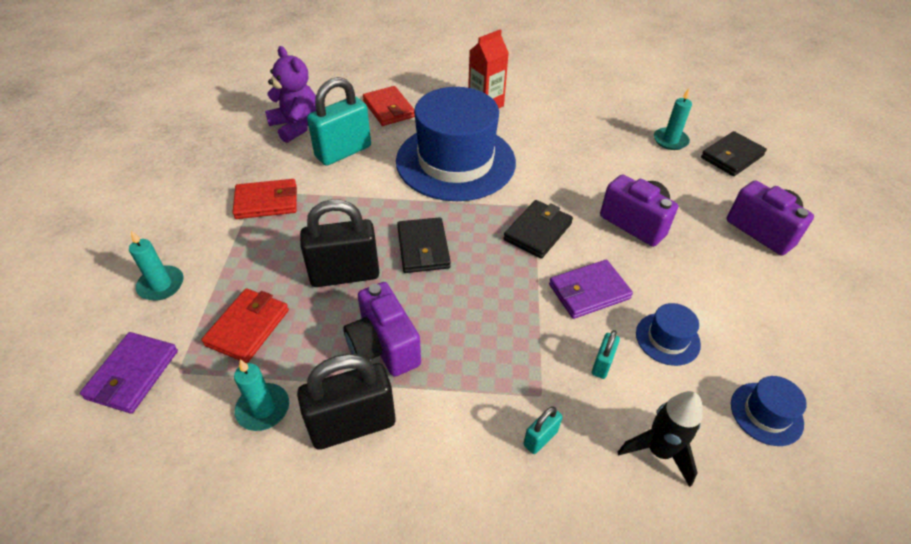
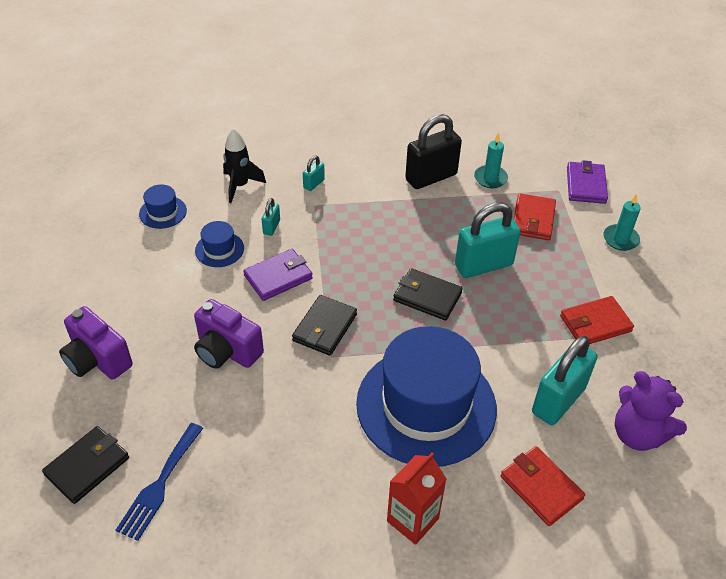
camera: 170 degrees right, 0 degrees up
black padlock [300,199,380,287] -> turquoise padlock [455,202,521,278]
purple camera [343,282,421,377] -> none
black wallet [397,217,451,273] -> black wallet turned 45 degrees counterclockwise [393,268,463,321]
turquoise candle [654,88,692,150] -> blue fork [115,423,203,541]

